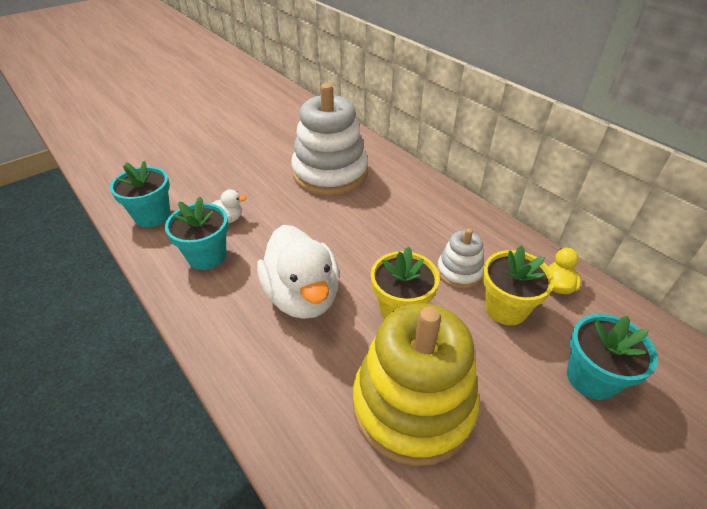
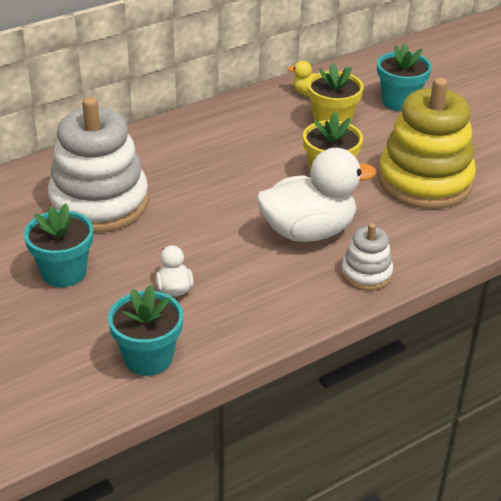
camera: 85 degrees left, 5 degrees down
turquoise flower pot [165,197,229,270] -> turquoise flower pot moved to [24,203,93,287]
white stacking toy [437,228,484,289] -> white stacking toy moved to [341,223,393,291]

